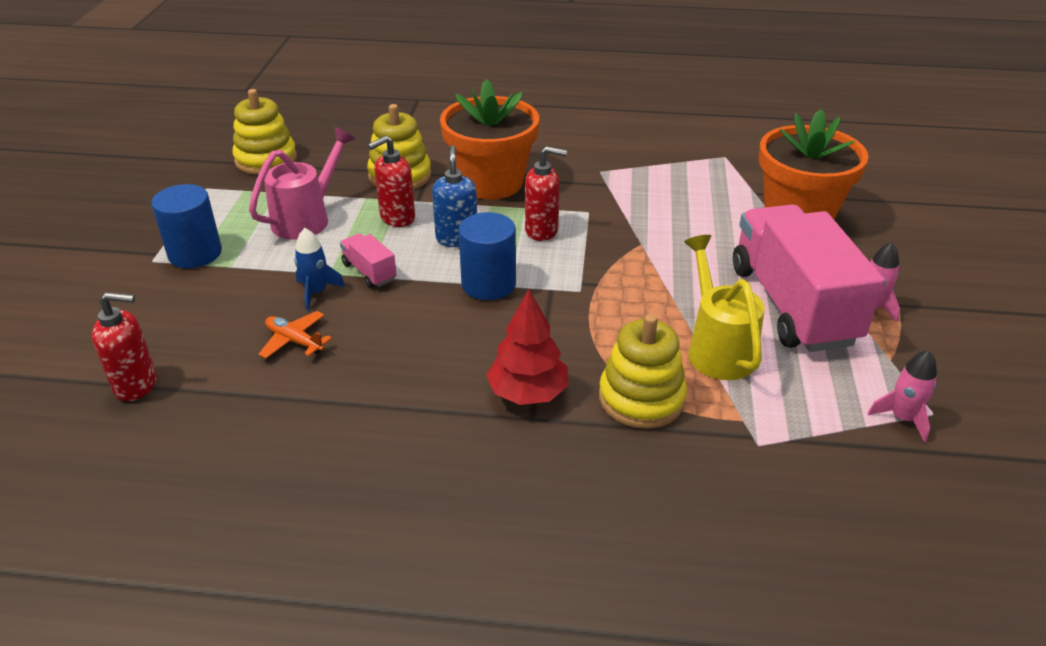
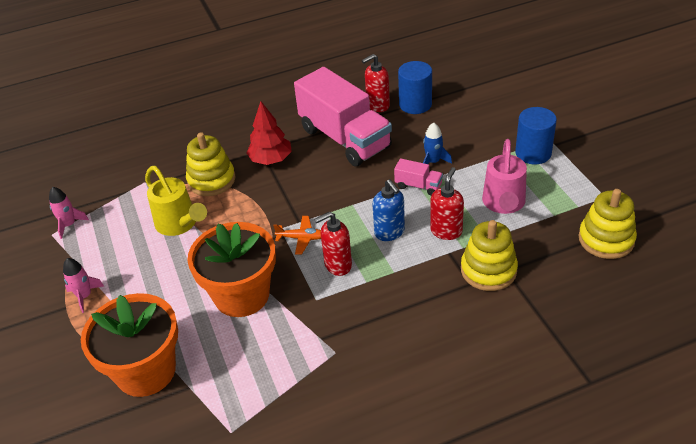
camera: 155 degrees right, 5 degrees up
red soap dispenser [92,292,157,401] -> red soap dispenser moved to [362,54,390,112]
orange plane [259,311,332,359] -> orange plane moved to [273,216,321,255]
orange flower pot [440,79,539,199] -> orange flower pot moved to [188,222,276,317]
blue cylinder [458,212,516,300] -> blue cylinder moved to [398,61,432,114]
pink truck [733,204,884,352] -> pink truck moved to [294,67,392,166]

